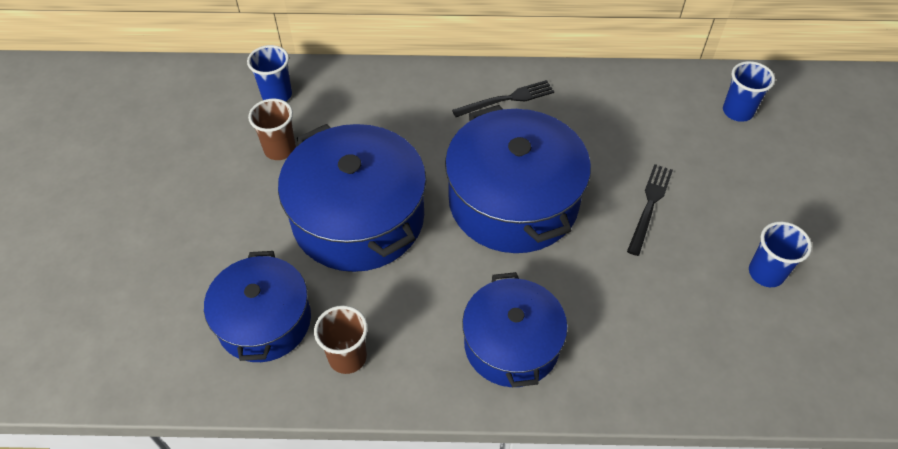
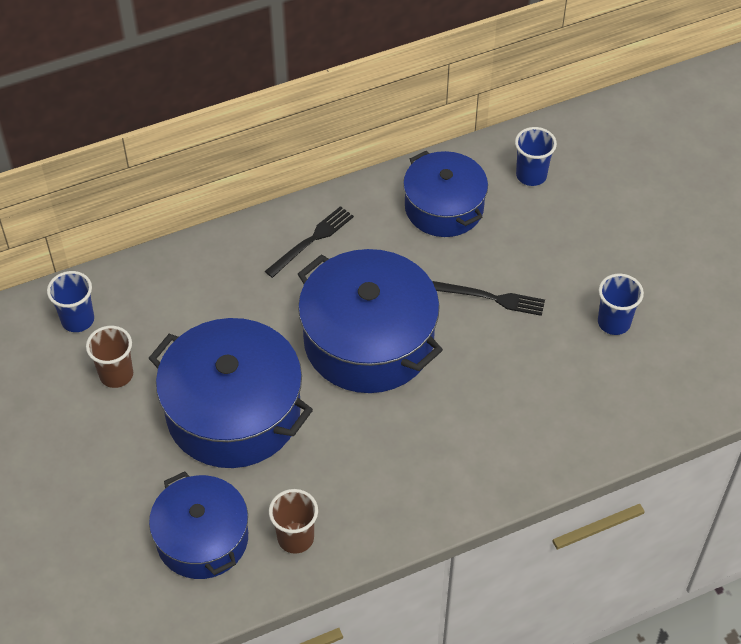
camera: 25 degrees left, 0 degrees up
blue pot [462,272,568,387] -> blue pot moved to [403,151,488,237]
black fork [627,164,673,256] -> black fork turned 105 degrees clockwise [432,281,545,316]

